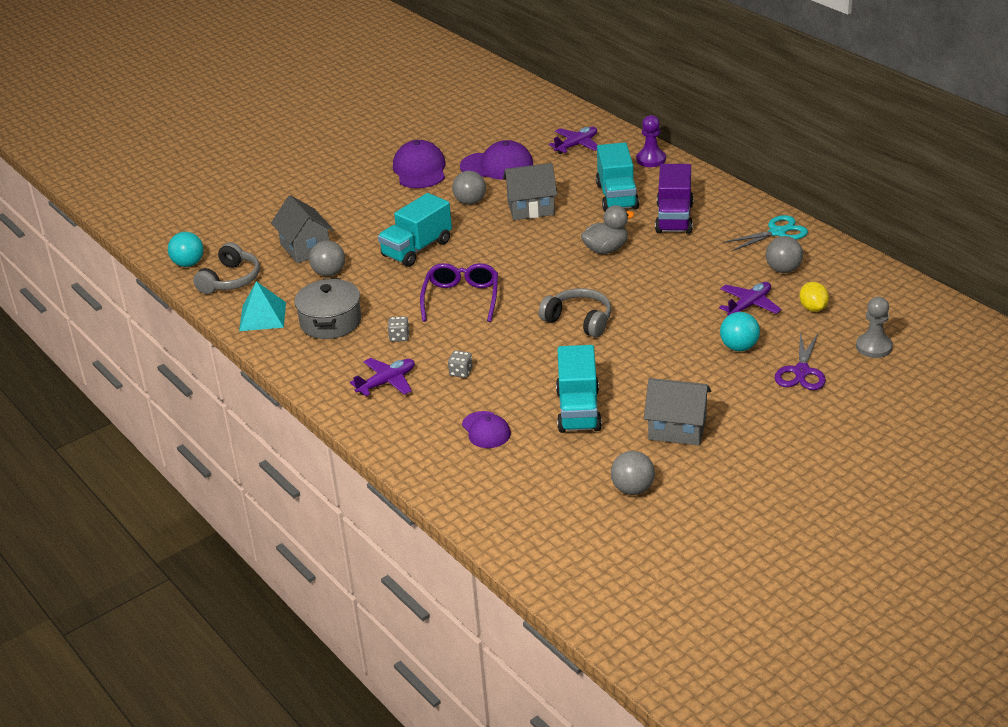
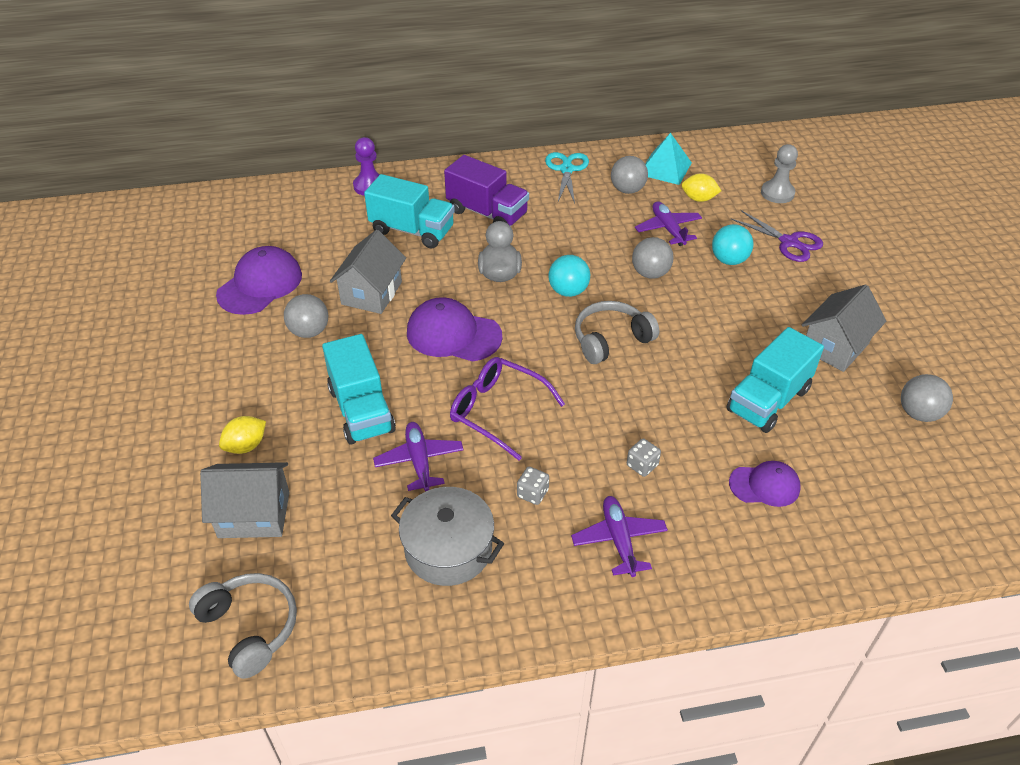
camera: 65 degrees left, 10 degrees up
turquoise ball [168,232,204,267] -> turquoise ball moved to [549,255,590,297]
turquoise pyramid [239,281,286,331] -> turquoise pyramid moved to [645,133,692,185]
grey ball [309,240,345,276] -> grey ball moved to [632,237,673,279]
purple cap [393,140,446,188] -> purple cap moved to [407,297,502,362]
purple plane [549,126,597,154] -> purple plane moved to [373,422,464,492]
turquoise truck [556,345,602,433] -> turquoise truck turned 105 degrees clockwise [726,327,824,433]
none -> yellow lemon [219,416,266,454]

